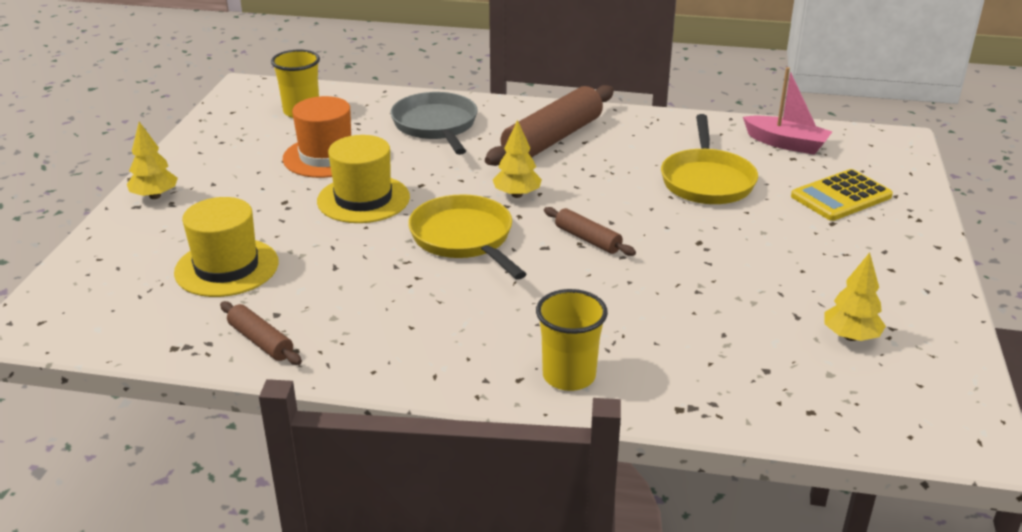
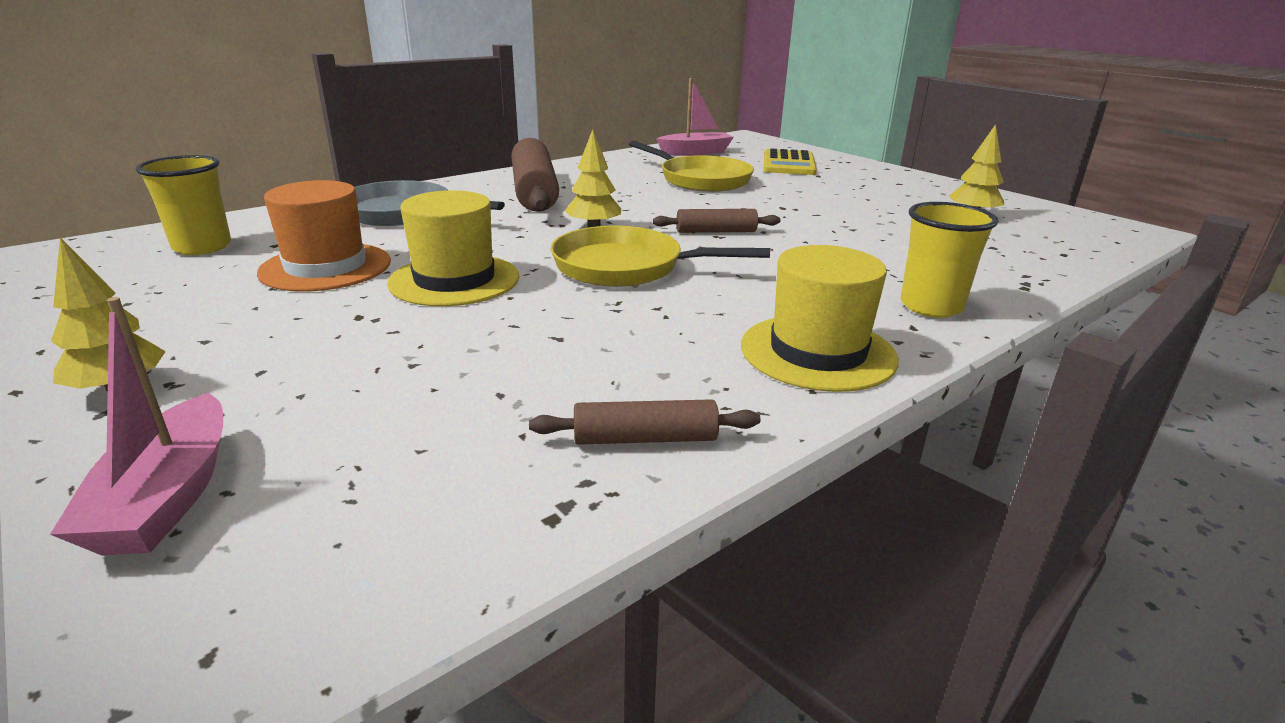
camera: 50 degrees left, 5 degrees down
yellow hat [174,197,279,297] -> yellow hat moved to [741,245,899,392]
none -> pink boat [50,297,223,556]

